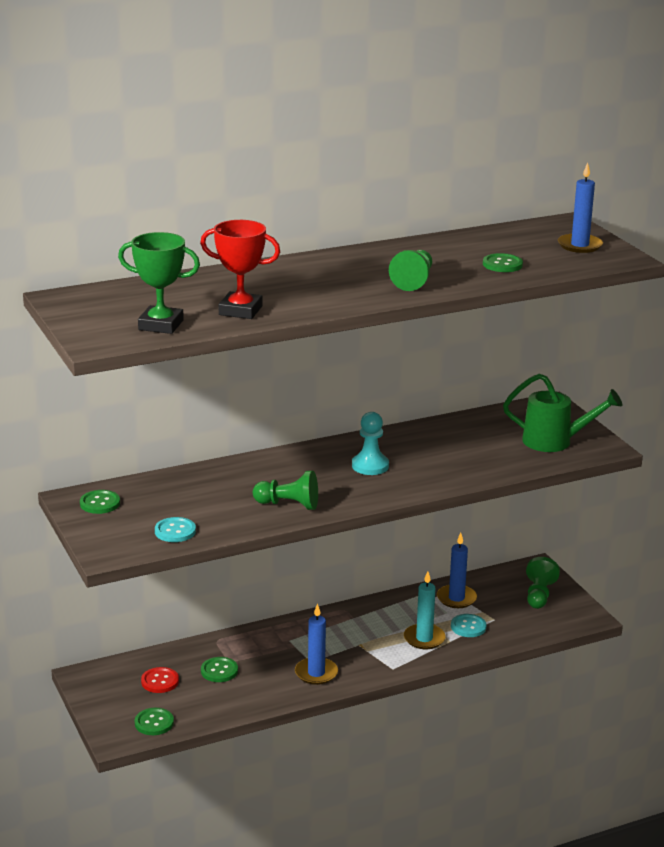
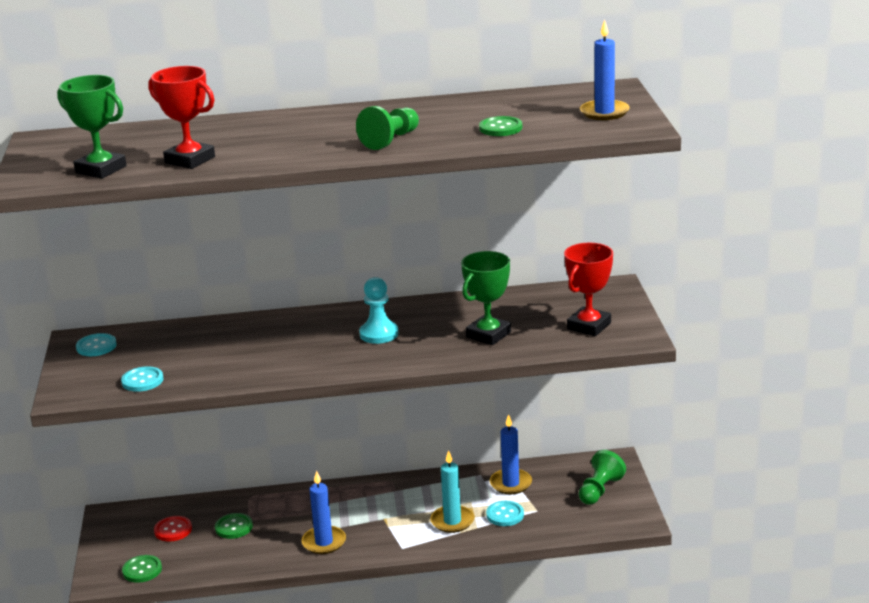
camera: 20 degrees right, 0 degrees up
green button [80,490,120,514] -> turquoise button [76,333,117,356]
green pawn [253,471,318,510] -> none
green watering can [503,373,622,452] -> red trophy [564,243,613,336]
none -> green trophy [461,251,511,345]

